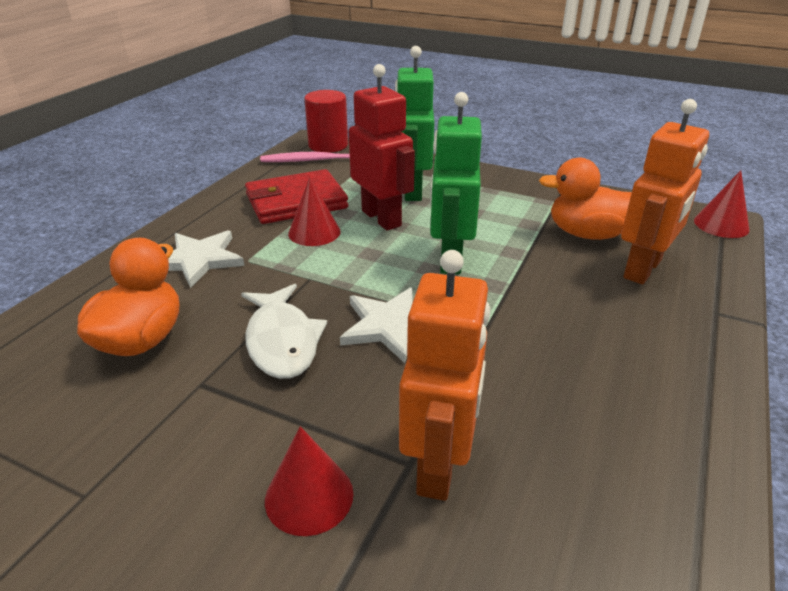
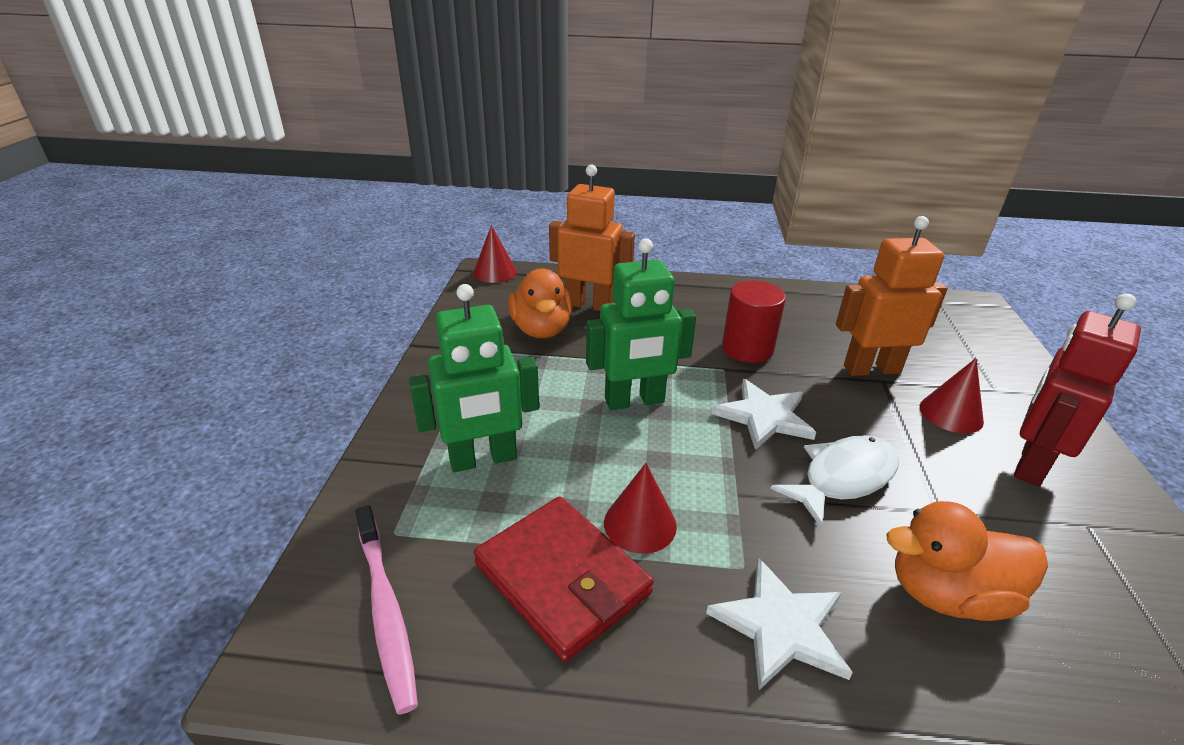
camera: 110 degrees left, 0 degrees up
red cylinder [304,90,348,153] -> red cylinder moved to [722,281,786,363]
red robot [349,64,415,231] -> red robot moved to [1014,294,1141,486]

